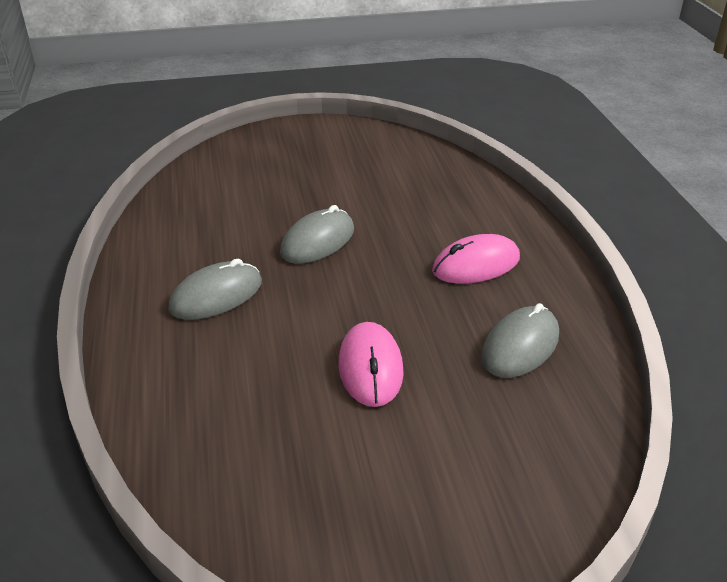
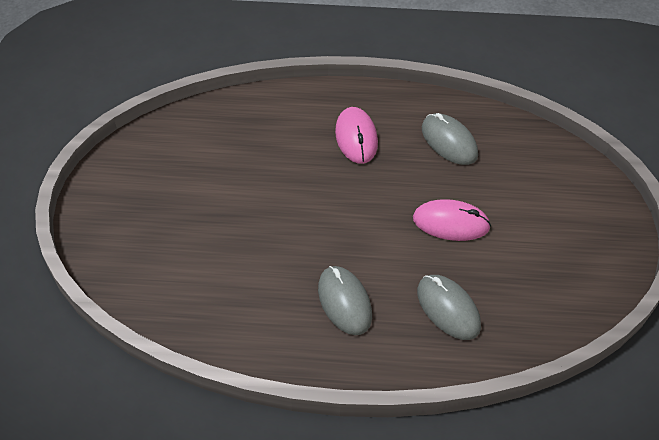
camera: 75 degrees left, 15 degrees up
grey mouse [280,205,354,264] -> grey mouse moved to [417,275,481,340]

